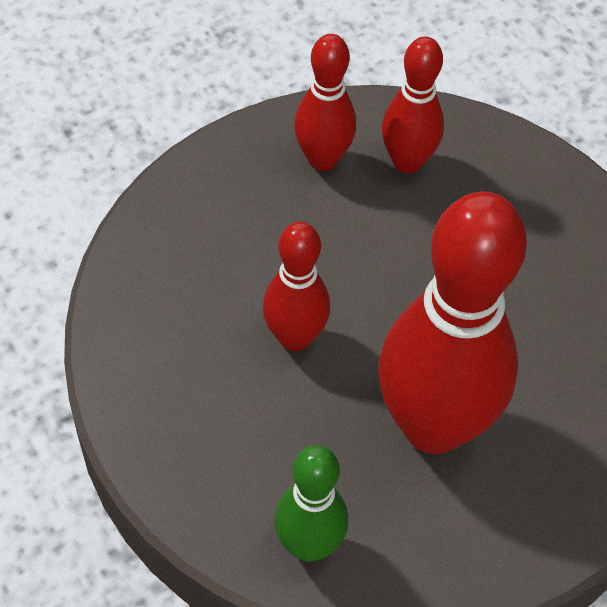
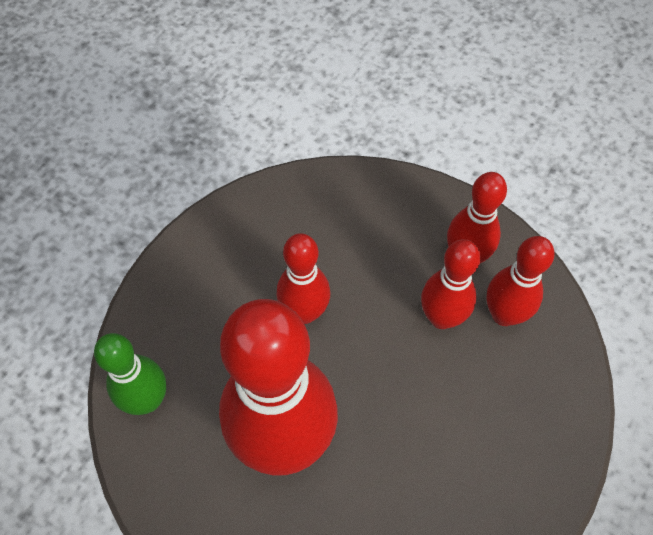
camera: 65 degrees right, 5 degrees up
none -> red bowling pin [421,239,481,329]

